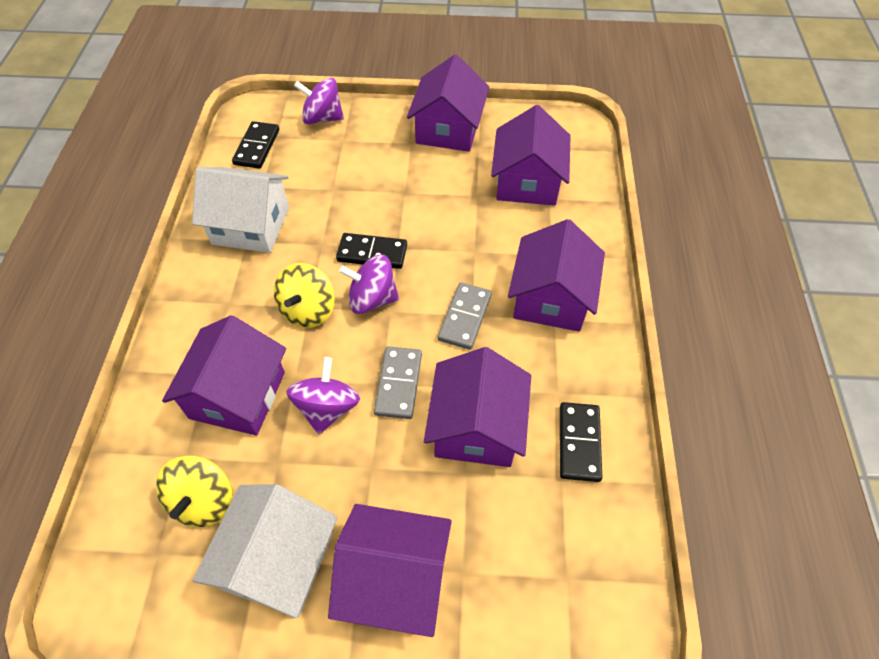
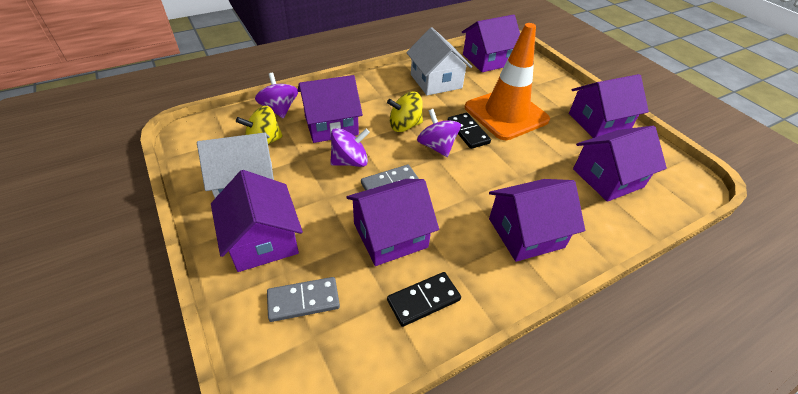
camera: 55 degrees right, 10 degrees down
black domino [232,121,279,169] -> purple house [462,15,520,72]
purple spinning top [294,78,344,124] -> purple spinning top moved to [255,73,298,118]
grey domino [438,282,492,350] -> grey domino moved to [267,277,340,322]
none -> orange traffic cone [465,23,550,140]

